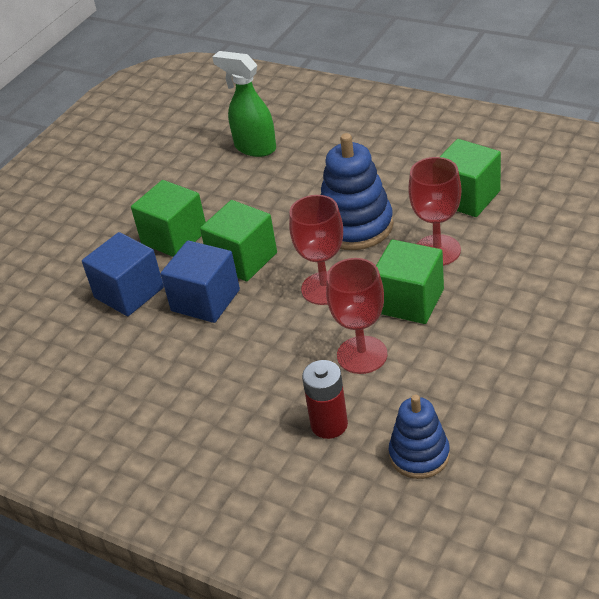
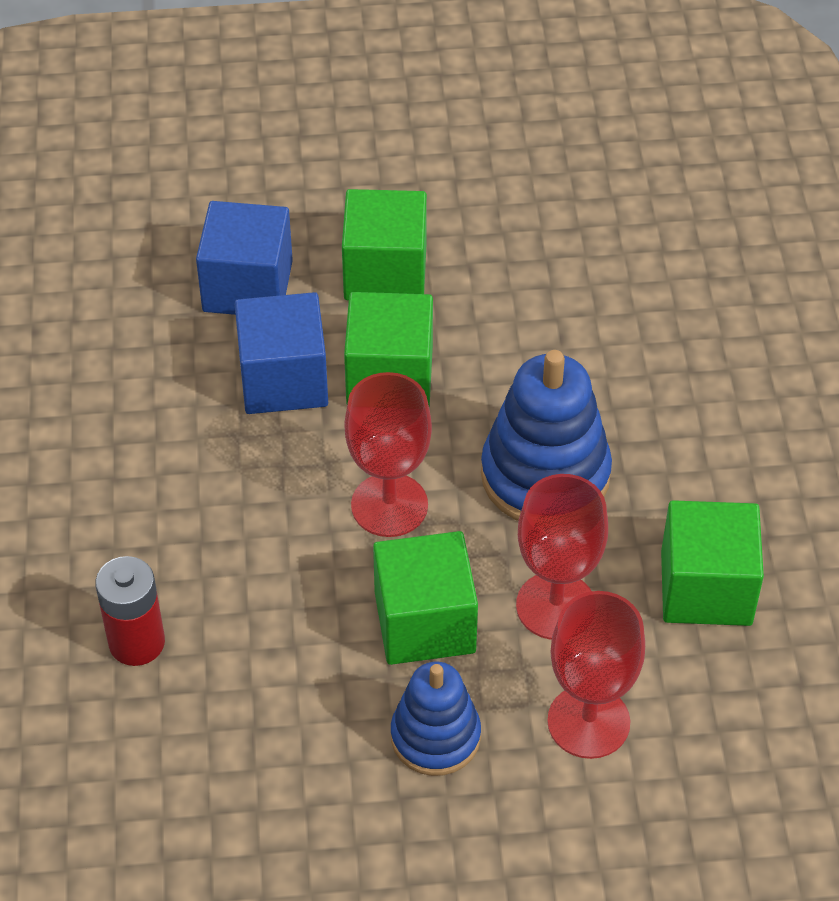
camera: 50 degrees right, 10 degrees up
green spray bottle [212,51,276,157] -> none
red goblet [326,258,387,374] -> red goblet moved to [547,591,645,759]
blue stacking toy [389,395,450,479] -> blue stacking toy moved to [391,662,481,776]

